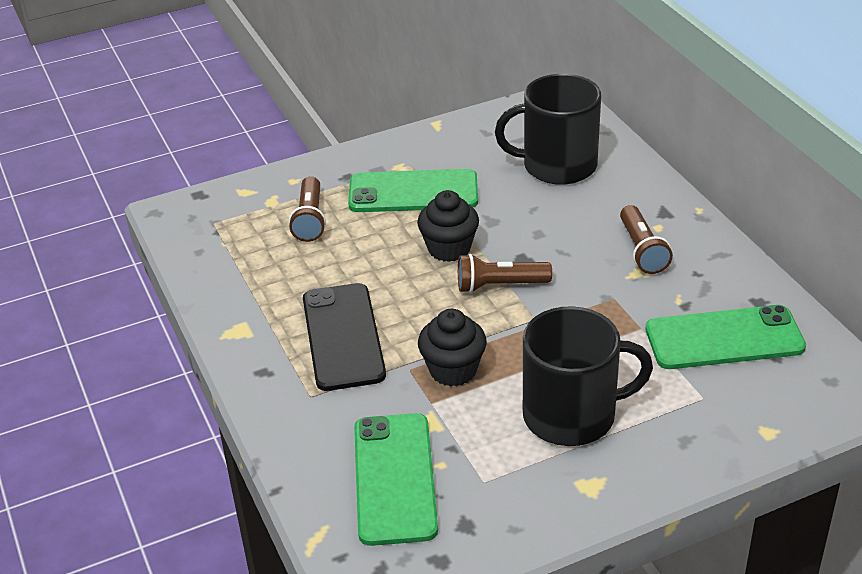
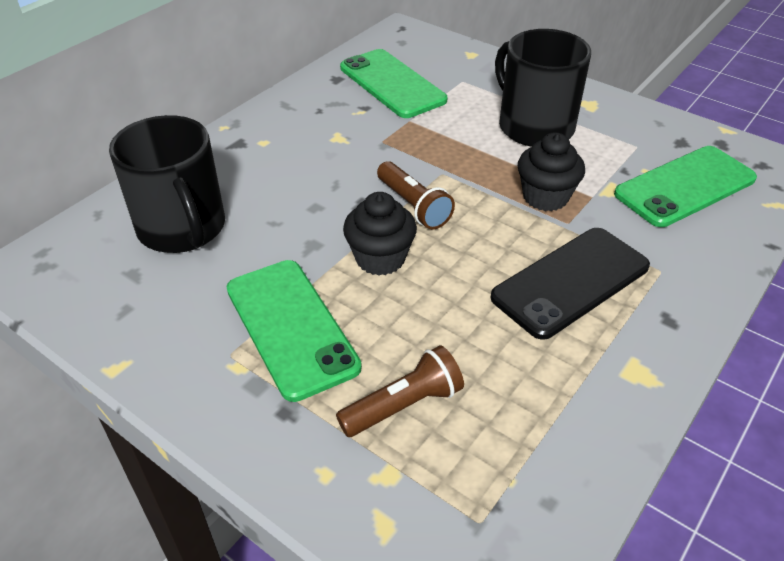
camera: 120 degrees left, 5 degrees up
brown flashlight [620,205,673,274] -> none

